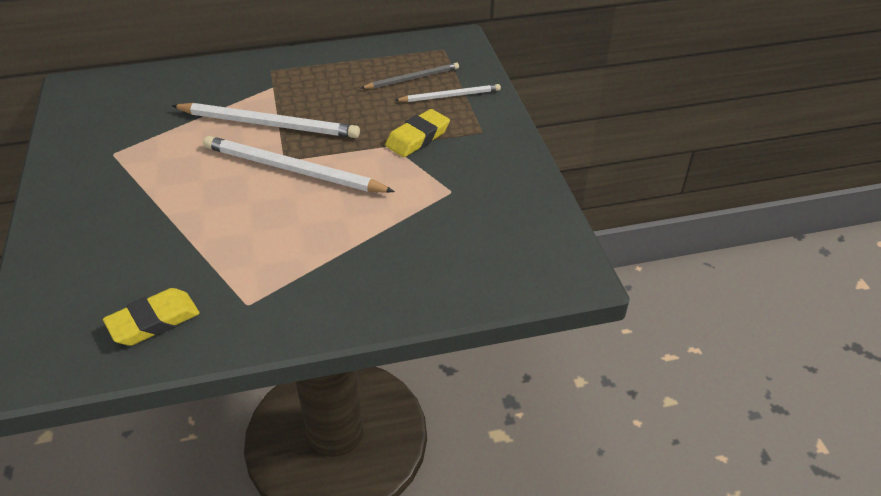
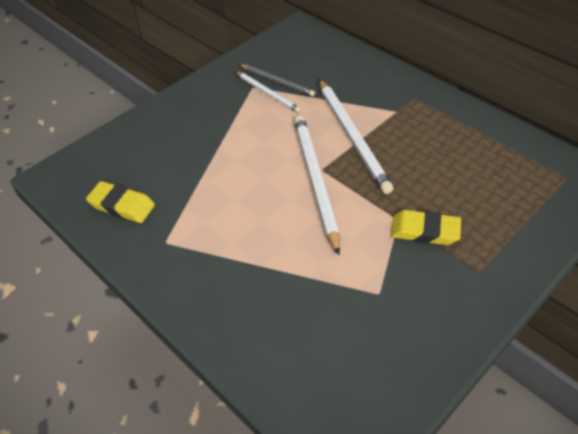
camera: 60 degrees right, 5 degrees up
grey pencil [361,62,459,89] -> grey pencil moved to [239,64,315,96]
white pencil [395,84,501,102] -> white pencil moved to [235,71,301,113]

